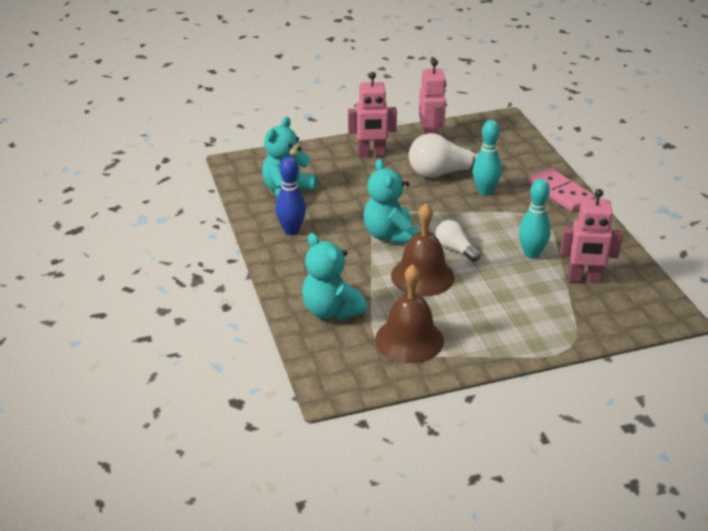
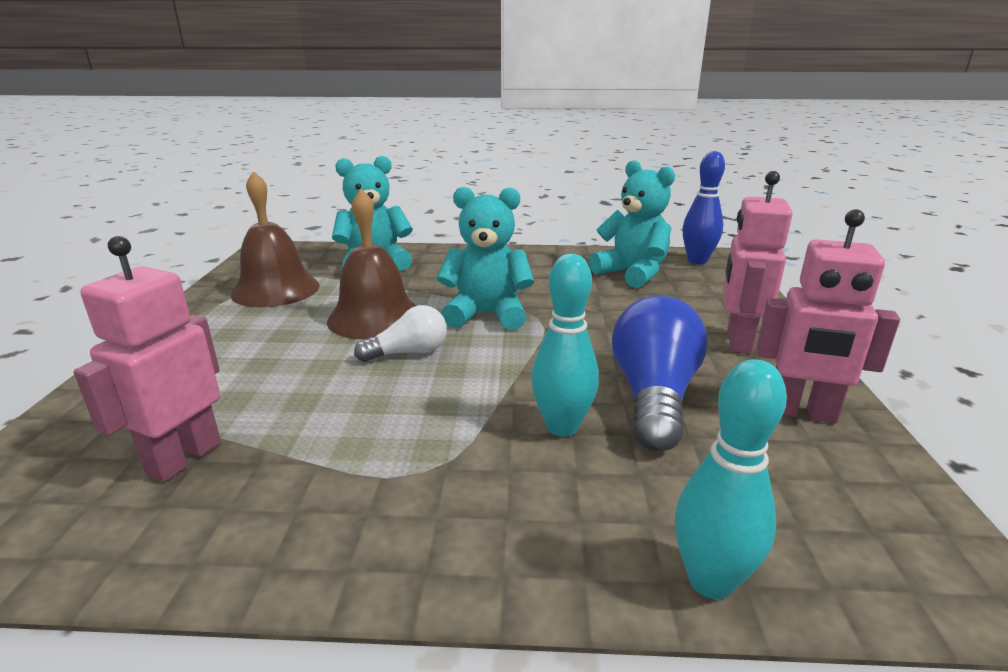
camera: 110 degrees right, 10 degrees down
blue bowling pin [275,157,306,235] -> blue bowling pin moved to [683,151,725,264]
white light bulb [409,133,479,178] -> blue light bulb [612,296,708,451]
turquoise bowling pin [519,179,551,259] -> turquoise bowling pin moved to [675,359,787,599]
pink domino [528,168,595,211] -> none

